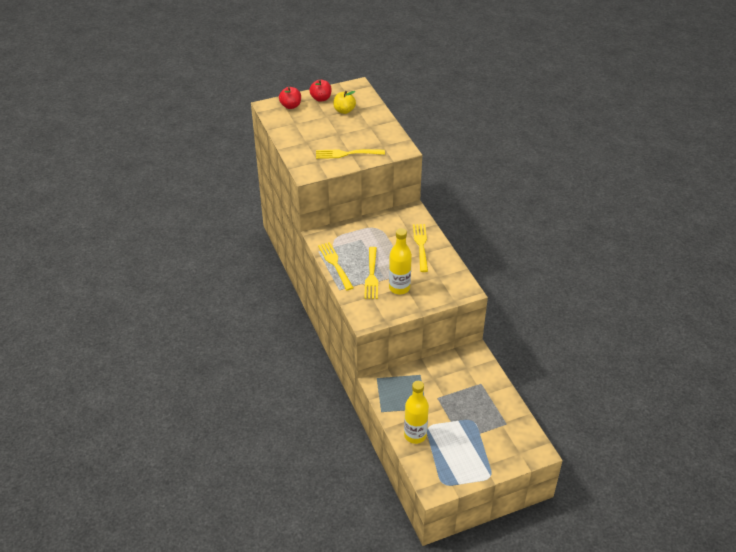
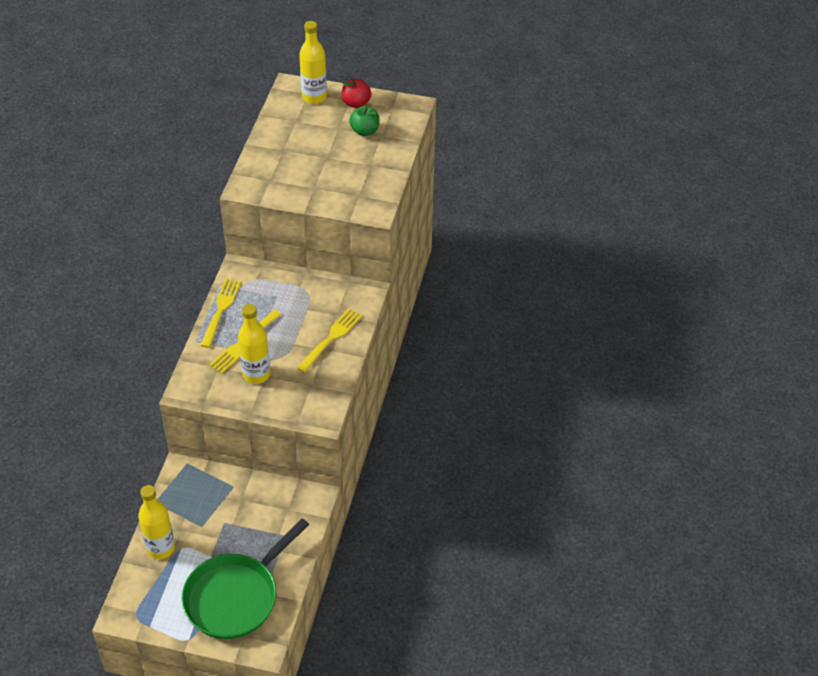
camera: 35 degrees right, 5 degrees up
red apple [279,87,301,109] -> yellow bottle [299,21,327,104]
yellow fork [316,149,385,159] -> none
yellow apple [333,91,356,114] -> green apple [349,106,380,136]
none -> green pan [181,518,309,639]

